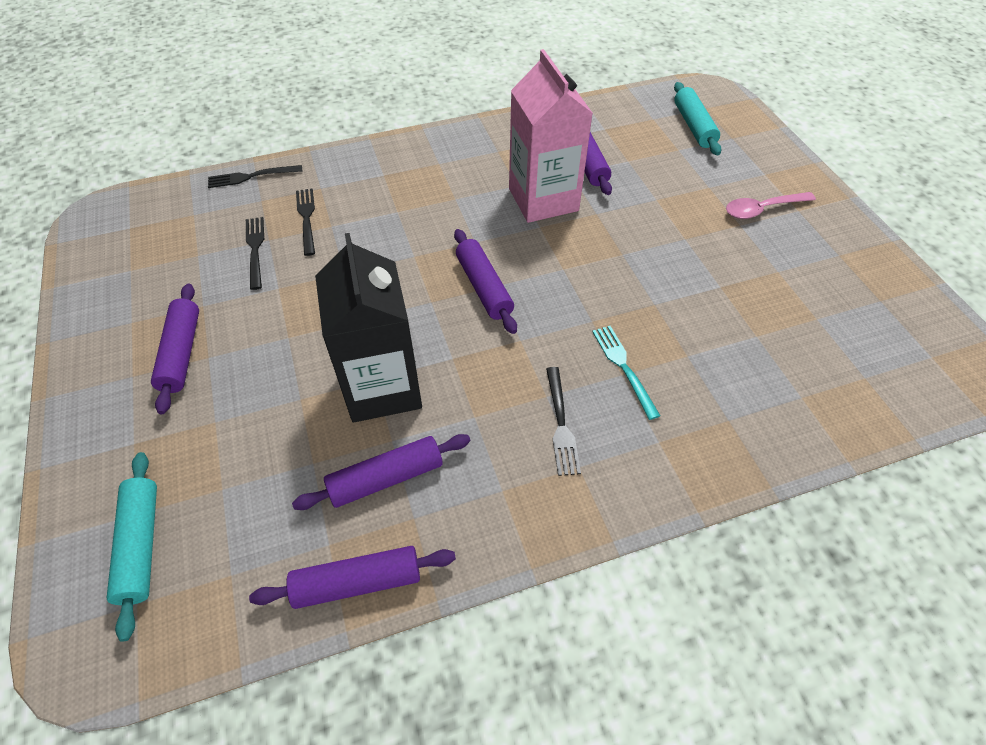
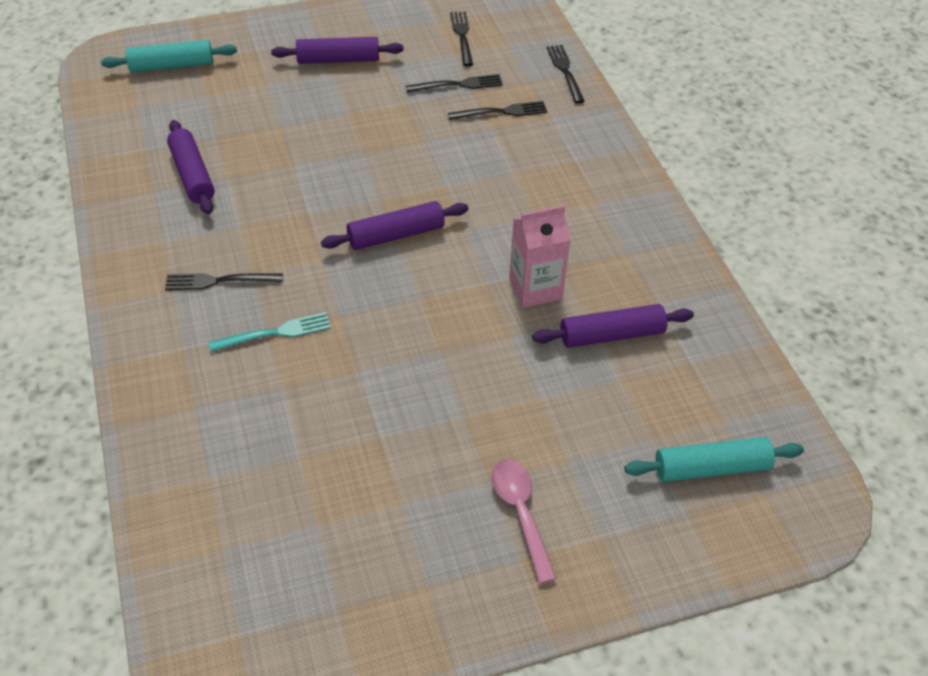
camera: 90 degrees right, 5 degrees down
purple rolling pin [249,546,456,609] -> none
black carton [315,233,422,422] -> none
pink carton [509,49,593,223] -> pink carton [509,205,570,308], size x0.63
none -> black fork [450,11,473,66]

